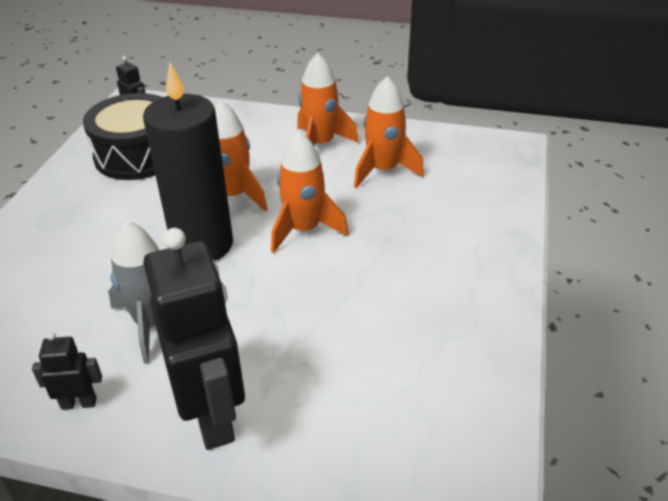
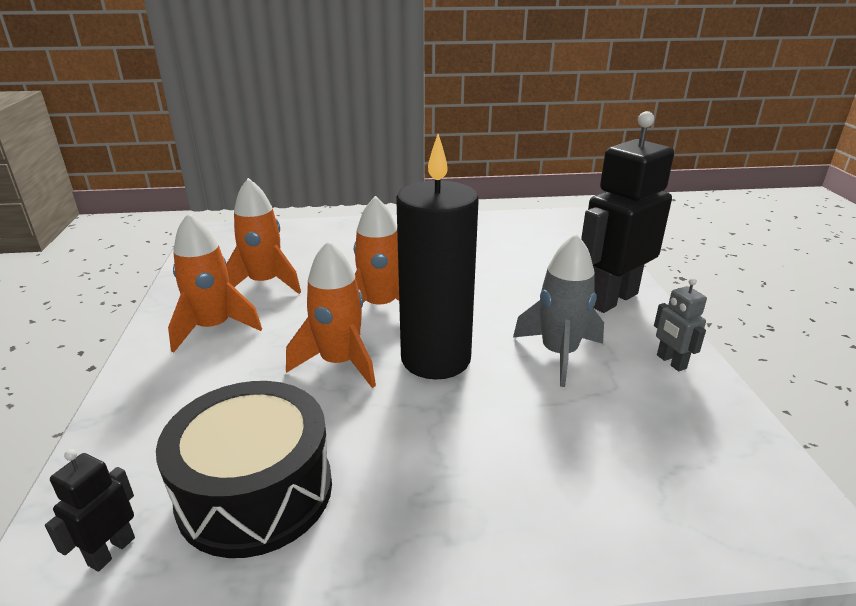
camera: 110 degrees left, 10 degrees down
black robot [32,332,102,410] -> grey robot [654,278,707,371]

